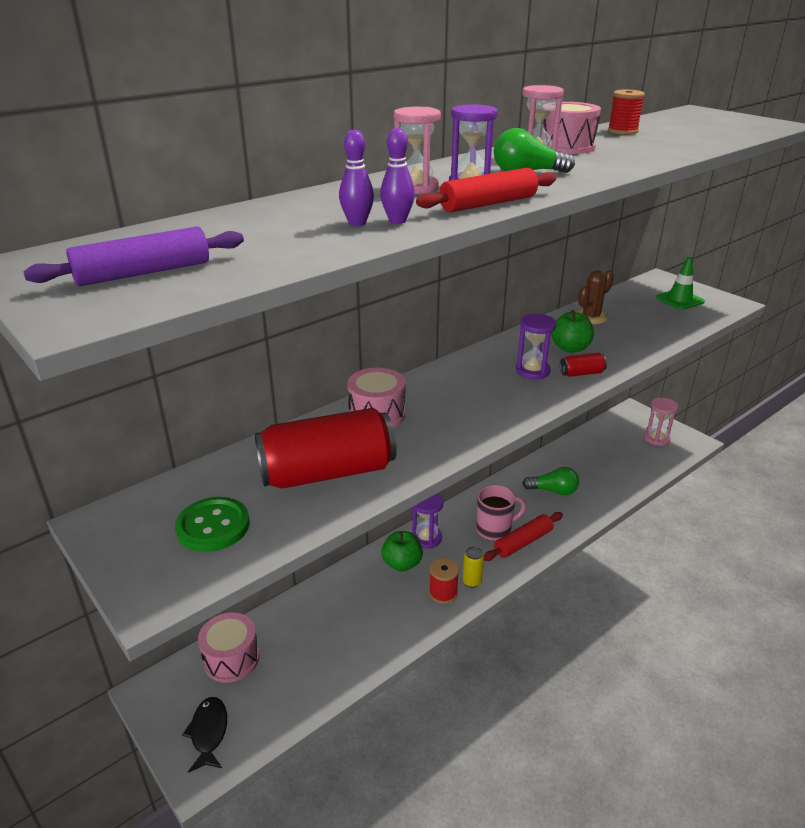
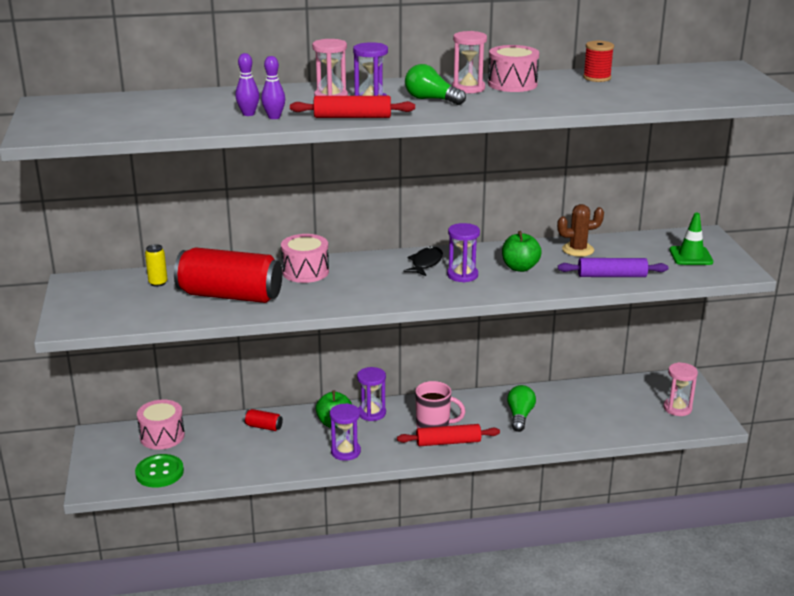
camera: 30 degrees right, 5 degrees down
purple rolling pin [23,226,244,286] -> purple rolling pin moved to [558,258,668,277]
green button [175,497,250,552] -> green button moved to [135,454,184,488]
black fish [182,697,227,773] -> black fish moved to [403,246,443,276]
red spool [429,558,459,604] -> purple hourglass [330,403,361,461]
yellow can [463,547,484,588] -> yellow can moved to [145,244,167,287]
green light bulb [522,467,579,496] -> green light bulb turned 120 degrees counterclockwise [507,385,536,432]
red can [560,353,607,377] -> red can moved to [244,409,283,431]

